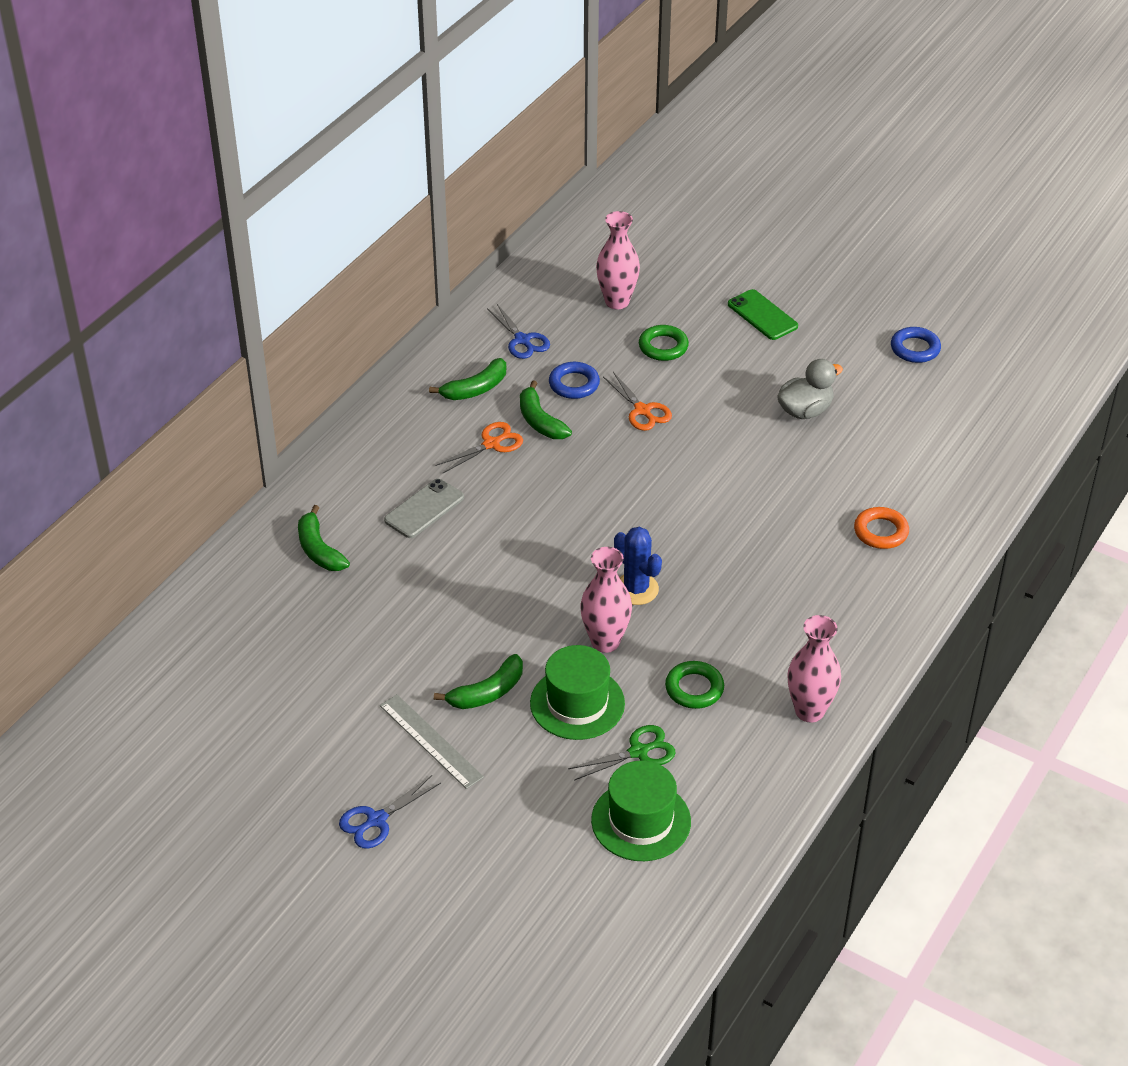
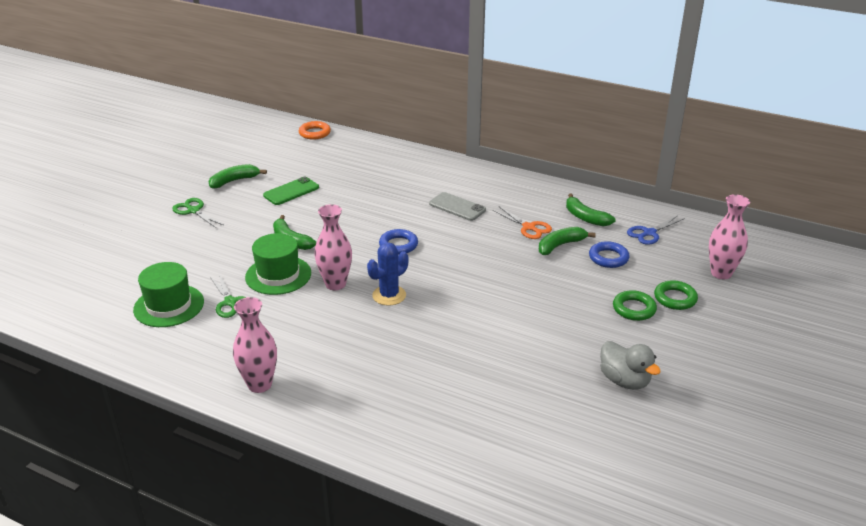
camera: 85 degrees right, 10 degrees down
green banana [298,505,350,571] -> green banana moved to [208,164,267,189]
blue scissors [339,775,441,849] -> green scissors [172,198,223,228]
grey ruler [380,695,484,789] -> none
orange scissors [603,372,672,431] -> none
green ring [665,661,724,709] -> green ring moved to [613,290,657,321]
green phone [728,289,798,340] -> green phone moved to [263,177,319,205]
orange ring [854,507,909,549] -> orange ring moved to [299,121,331,139]
blue ring [891,327,941,363] -> blue ring moved to [379,229,418,255]

